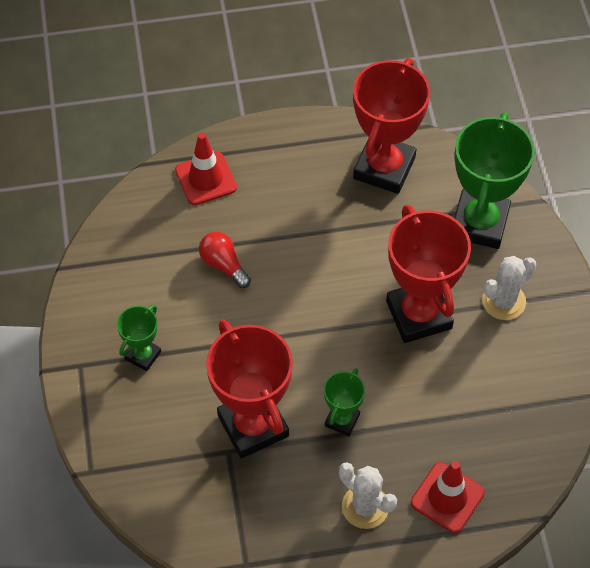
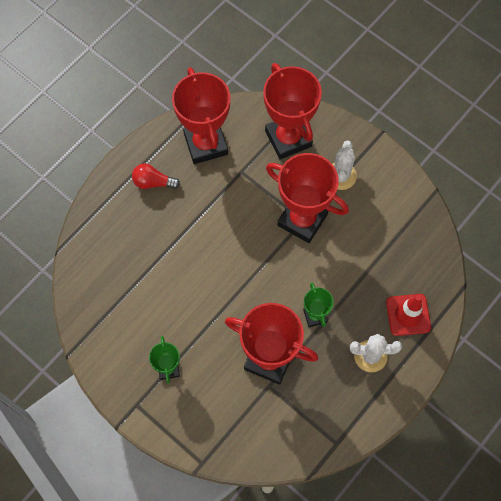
camera: 40 degrees left, 10 degrees up
red traffic cone [175,133,237,205] -> none
red light bulb [199,232,251,288] -> red light bulb moved to [132,164,180,189]
green trophy [454,112,535,249] -> red trophy [263,63,322,159]

